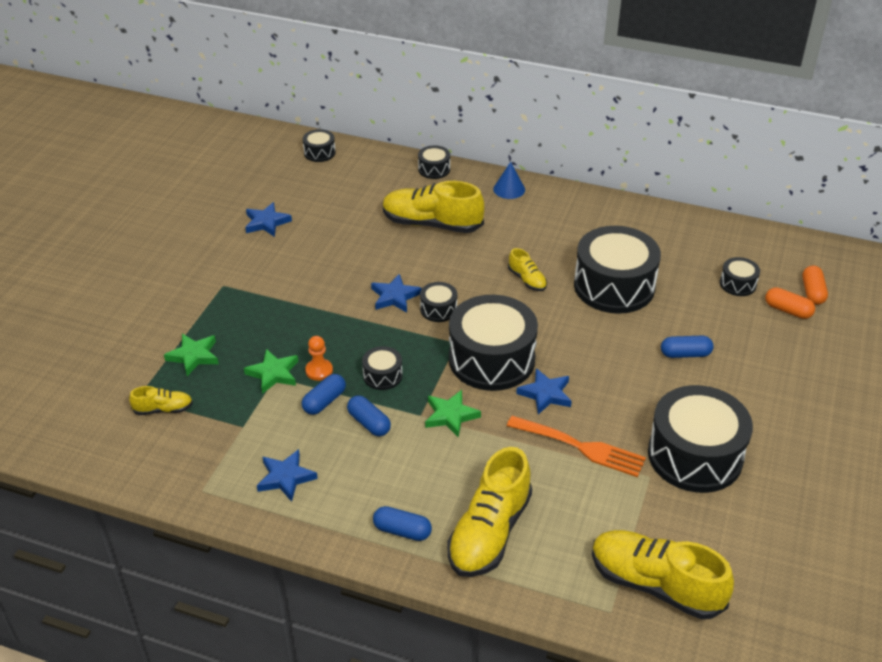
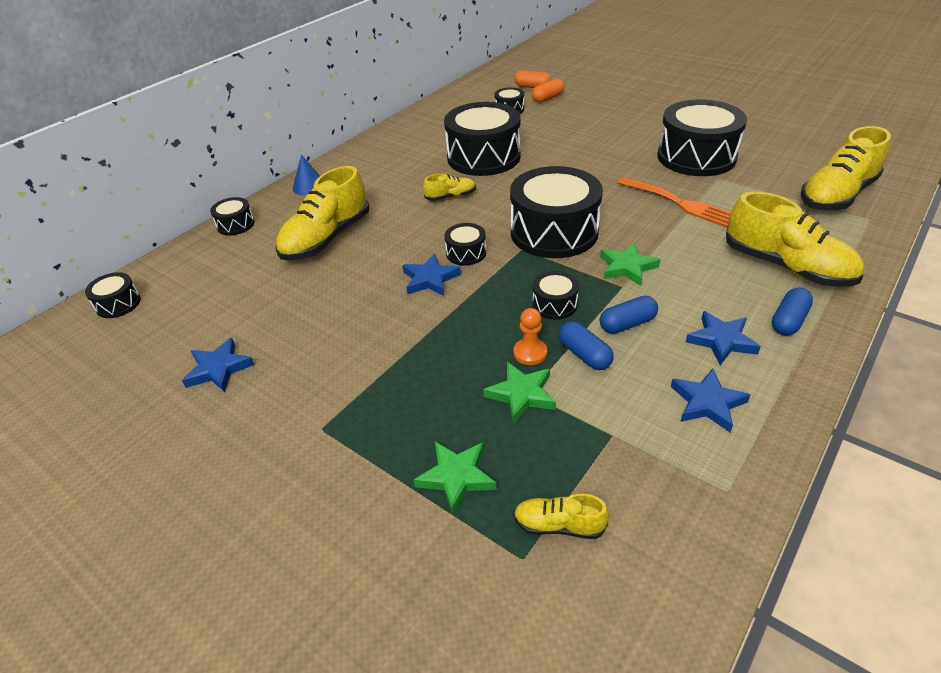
camera: 70 degrees left, 0 degrees up
yellow shoe [129,386,193,415] -> yellow shoe turned 90 degrees counterclockwise [514,494,609,539]
orange fork [507,416,646,477] -> orange fork turned 90 degrees clockwise [617,177,731,228]
blue star [516,368,572,414] -> blue star moved to [686,311,761,365]
blue capsule [661,336,714,358] -> none

